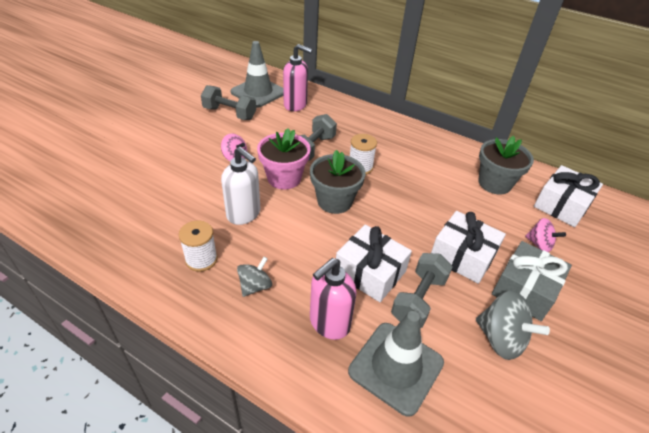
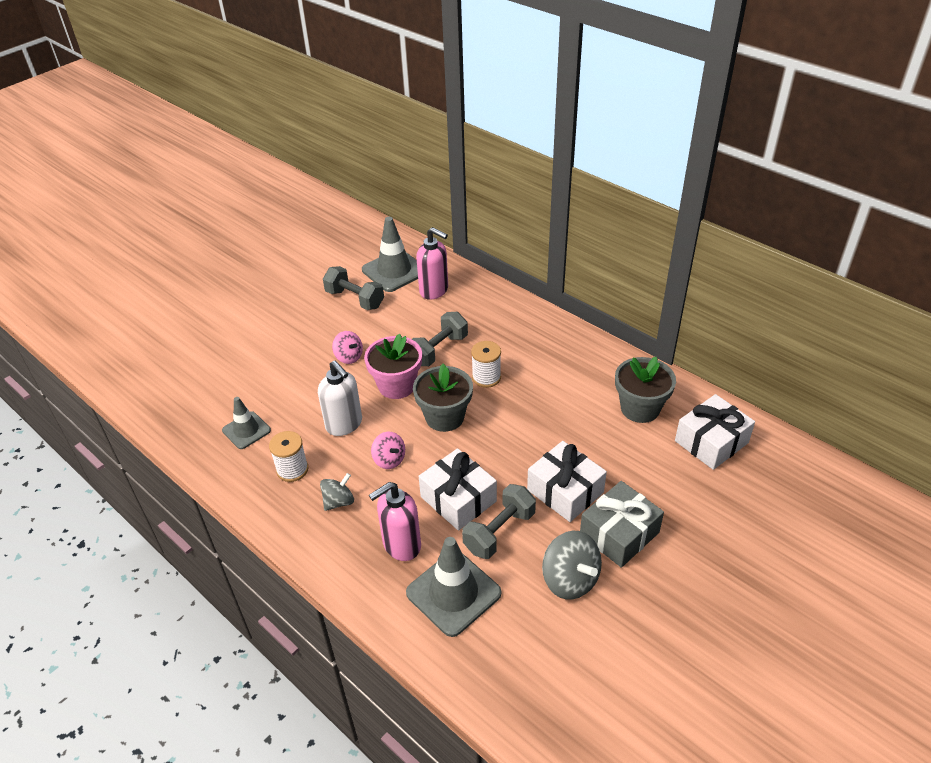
camera: 15 degrees right, 0 degrees up
pink spinning top [525,218,566,252] -> pink spinning top moved to [371,432,405,469]
none -> grey traffic cone [222,397,271,449]

